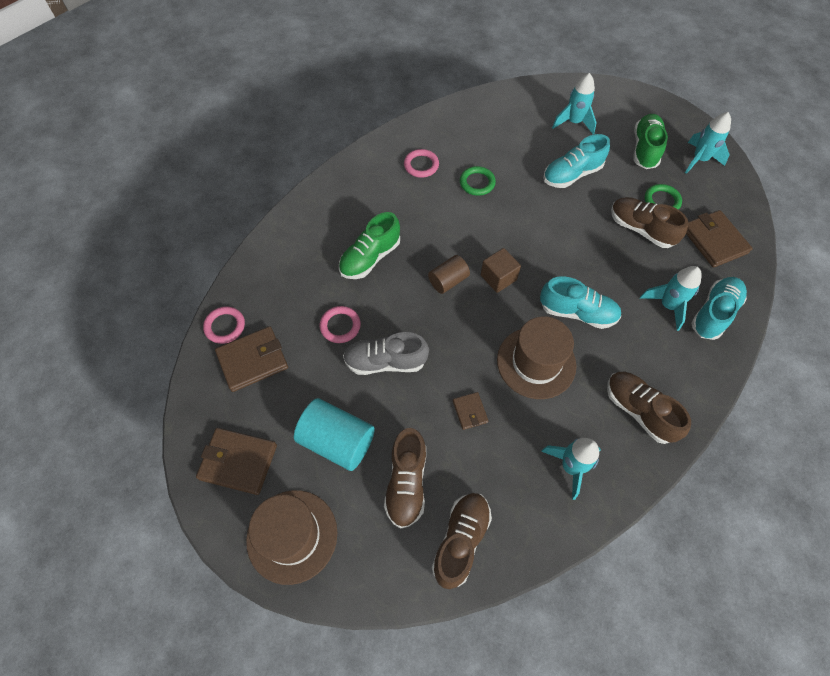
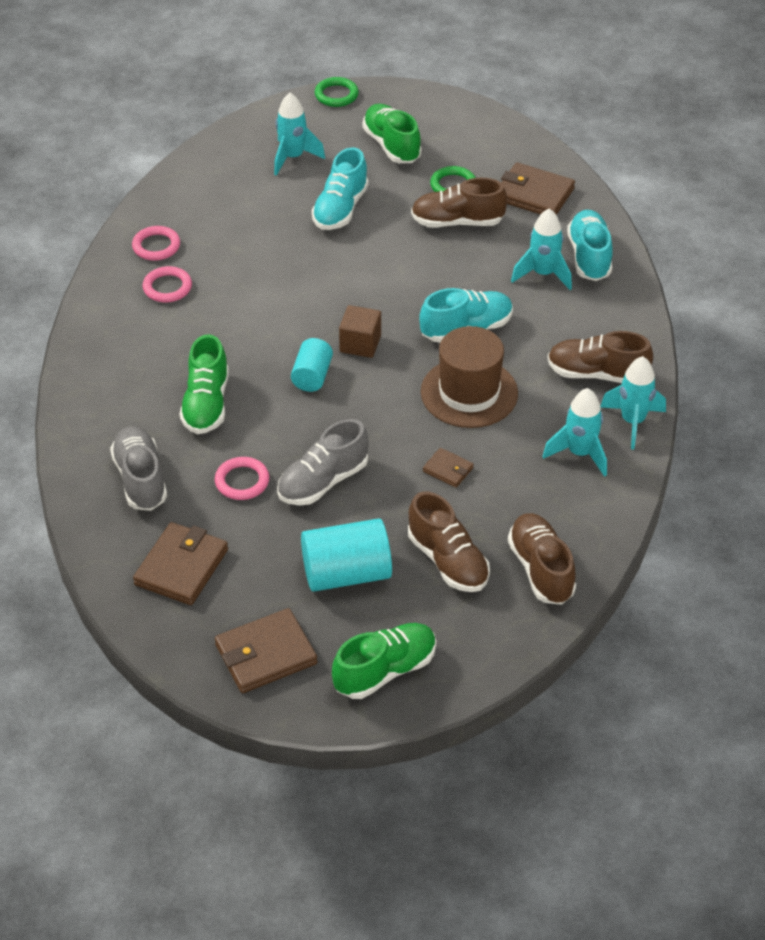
camera: 40 degrees left, 15 degrees down
pink ring [203,307,245,344] -> pink ring moved to [132,226,180,261]
brown hat [246,490,337,585] -> green shoe [332,623,436,699]
brown cylinder [428,255,470,294] -> turquoise cylinder [291,338,333,392]
green ring [460,166,496,196] -> green ring moved to [315,77,359,107]
turquoise rocket [685,112,731,174] -> turquoise rocket moved to [600,356,666,449]
none -> grey shoe [110,426,167,511]

